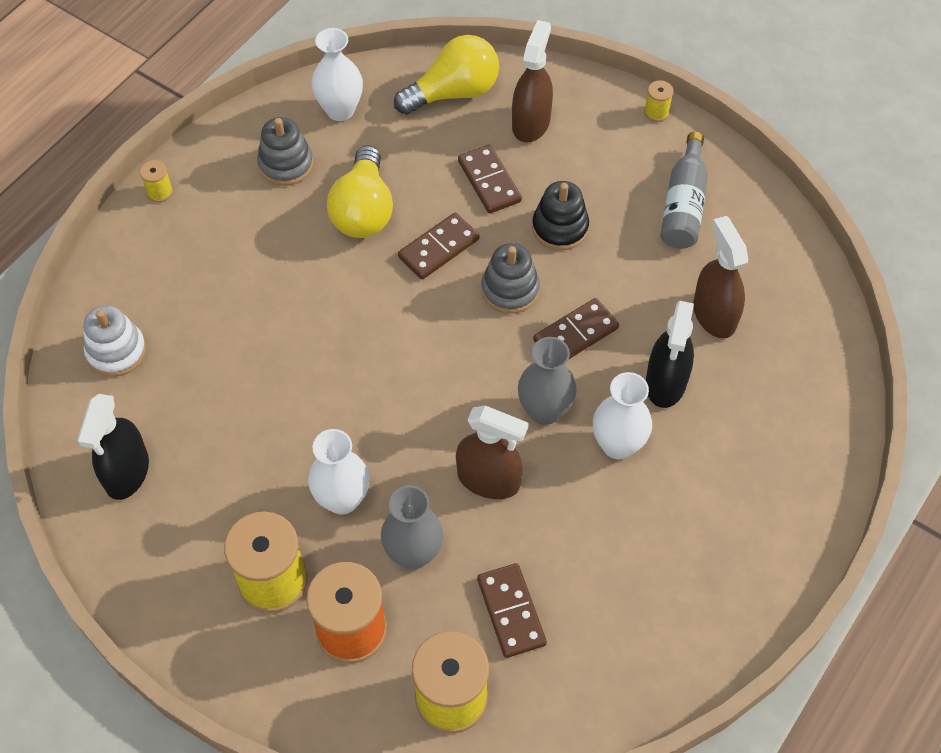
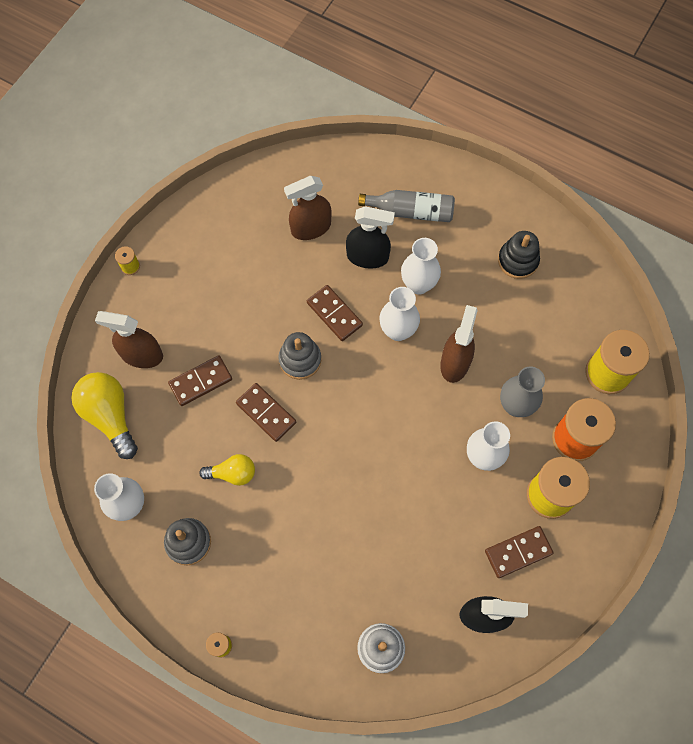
camera: 95 degrees left, 10 degrees up
yellow light bulb [327,145,393,238] -> yellow light bulb [199,454,255,486], size x0.60
brown domino [477,563,547,658] -> brown domino moved to [485,526,553,578]
grey vase [518,337,577,425] -> white vase [379,287,420,341]
black stacking toy [532,181,589,250] -> black stacking toy moved to [498,231,540,279]
grey bottle [660,132,708,249] -> grey bottle moved to [358,190,455,222]

